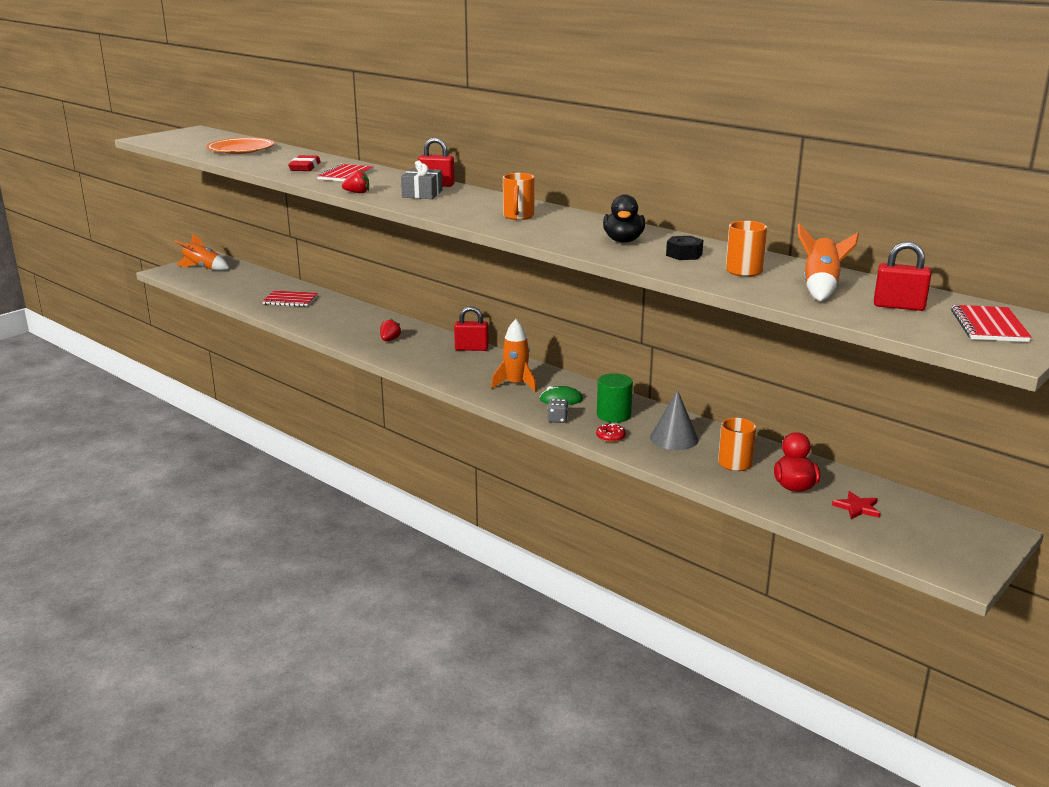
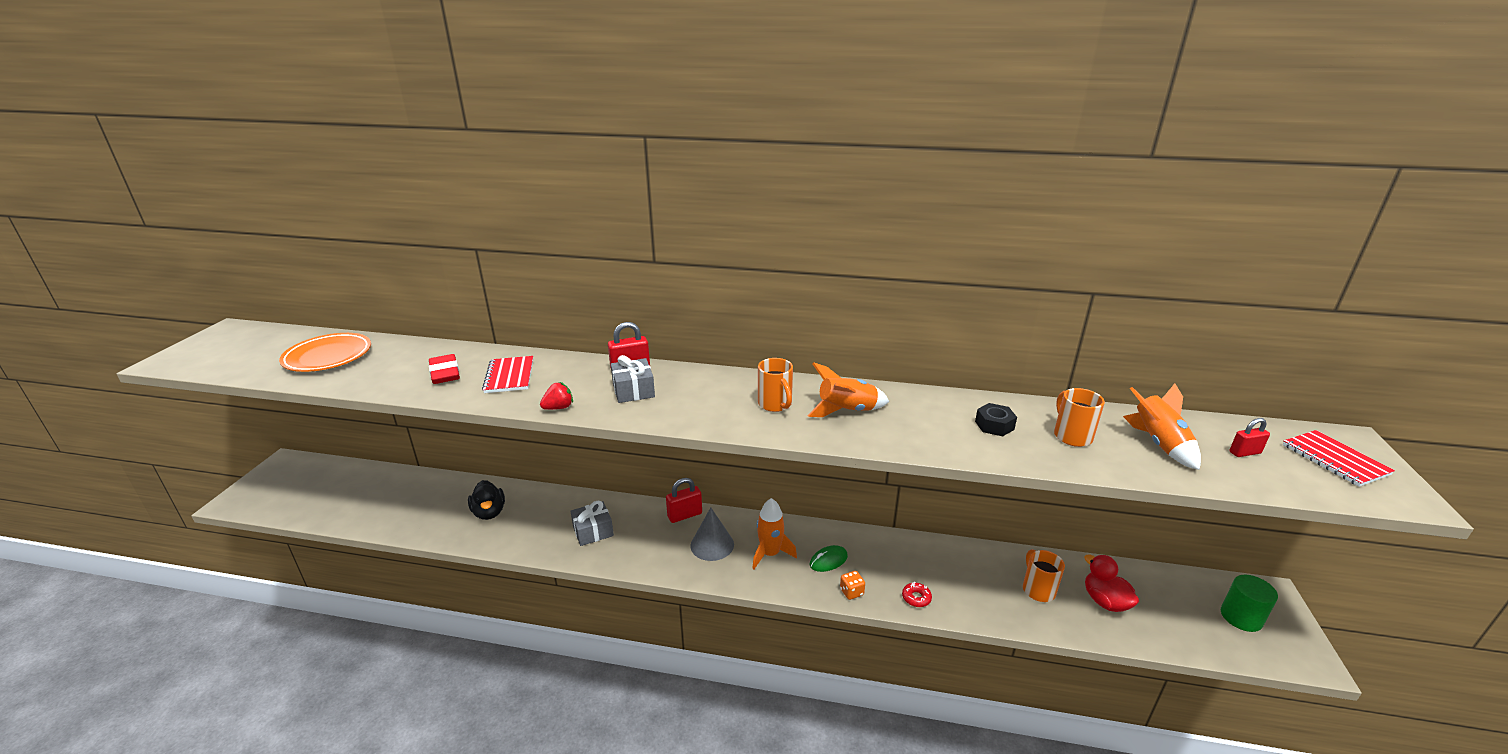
camera: 30 degrees left, 5 degrees up
orange rocket [175,234,230,271] -> orange rocket moved to [807,362,889,417]
red notebook [262,291,318,307] -> none
red strawberry [380,318,402,341] -> grey gift [570,501,614,546]
grey dice [547,399,569,423] -> orange dice [840,571,865,600]
green cylinder [597,373,633,423] -> green cylinder moved to [1221,575,1278,632]
black duck [603,195,645,243] -> black duck moved to [468,480,505,520]
grey cone [650,390,698,450] -> grey cone moved to [690,507,734,561]
red star [832,491,880,519] -> none
red padlock [874,242,931,311] -> red padlock [1229,418,1270,457], size x0.66

